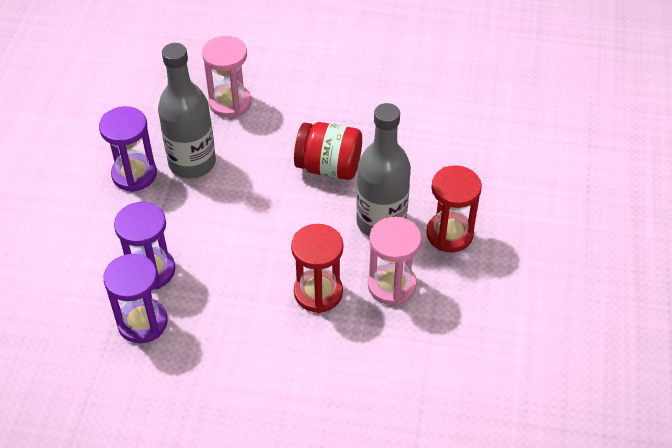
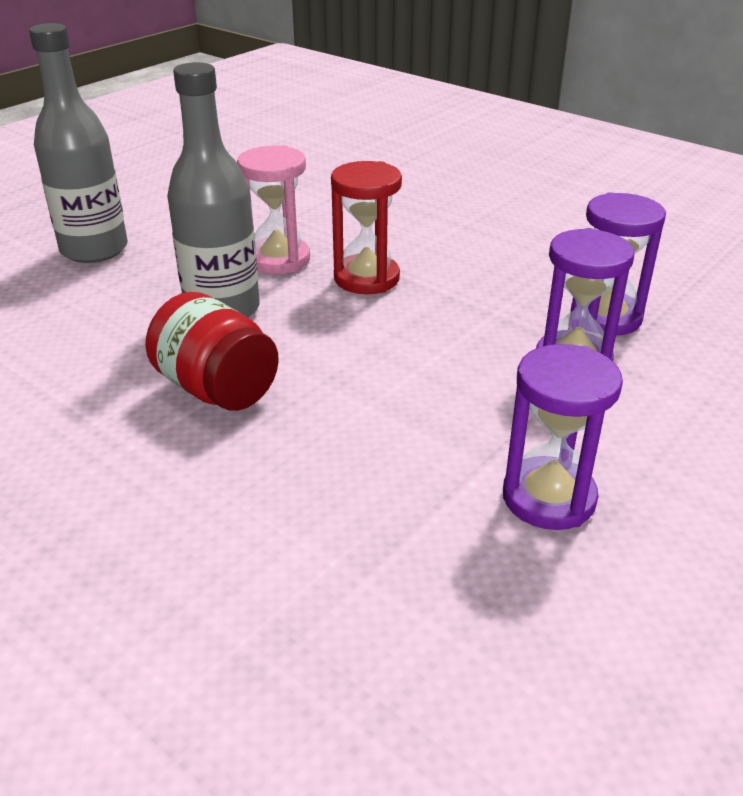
camera: 150 degrees left, 15 degrees down
grey bottle [158,43,216,178] -> grey bottle moved to [29,23,128,263]
pink hourglass [202,36,251,118] -> none
red hourglass [426,165,482,252] -> none

